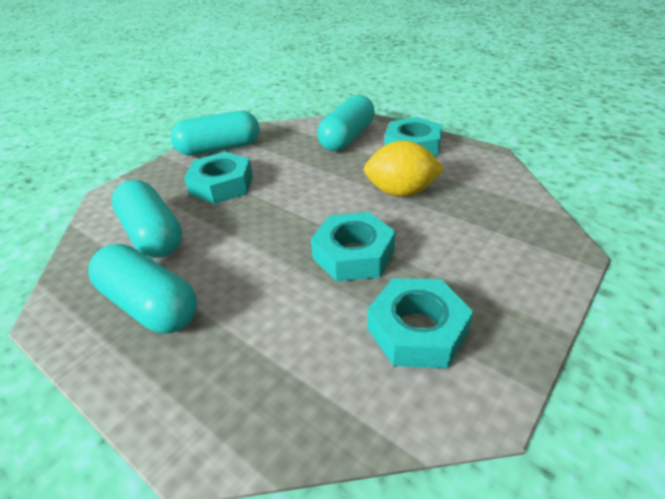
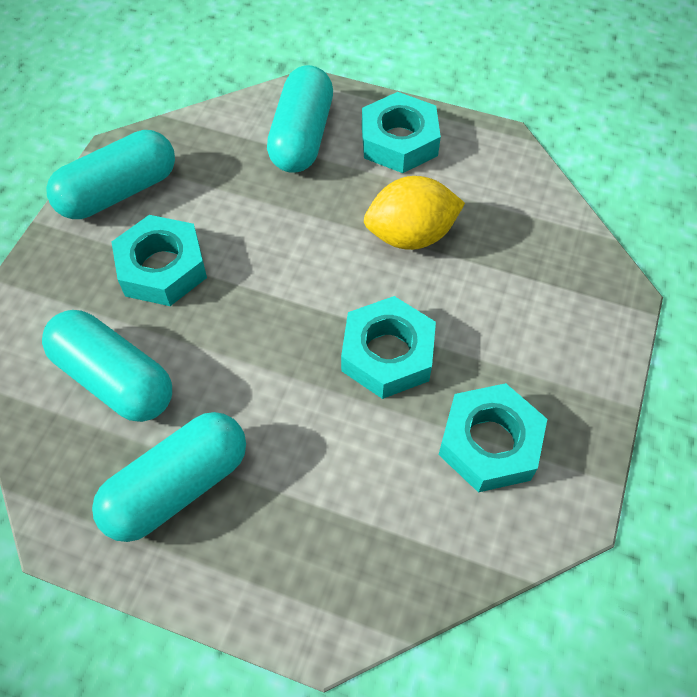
camera: 20 degrees left, 20 degrees up
turquoise capsule [88,244,197,333] -> turquoise capsule turned 60 degrees counterclockwise [92,412,246,542]

